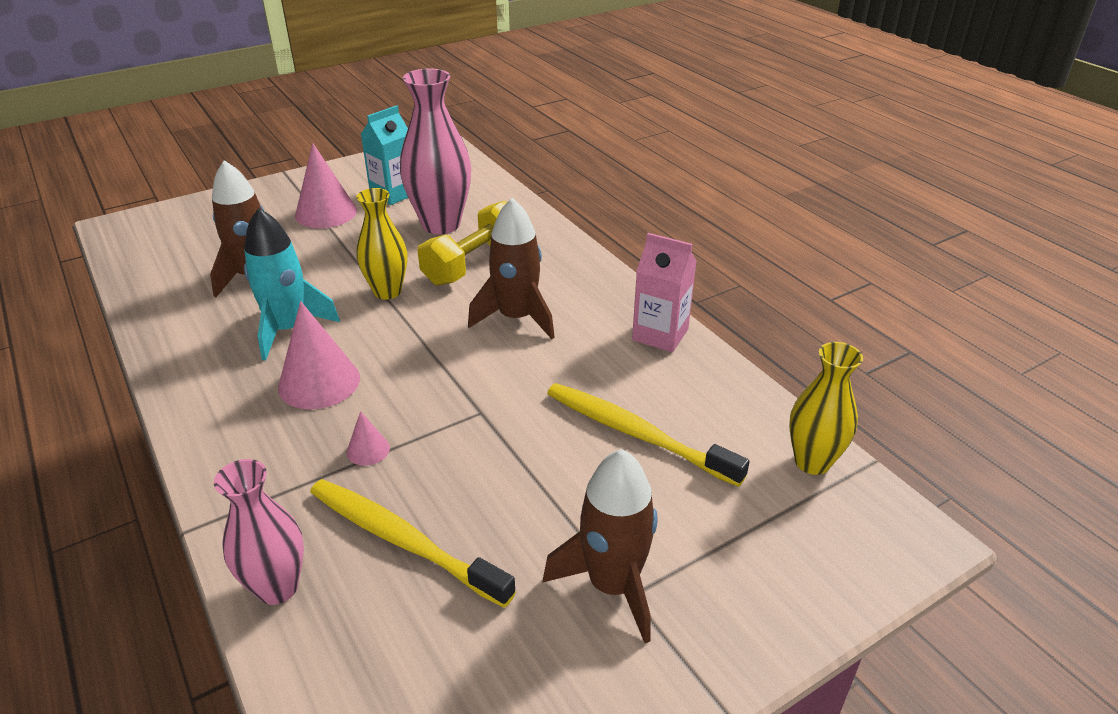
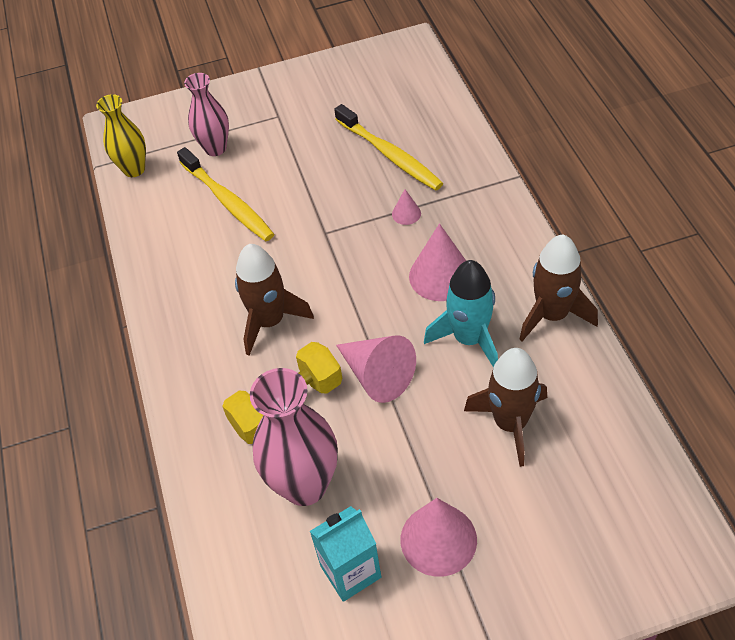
camera: 160 degrees left, 15 degrees up
pink vase [214,459,304,605] -> pink vase moved to [184,73,229,156]
yellow vase [356,188,407,300] -> pink cone [336,335,416,403]
brown rocket [542,449,657,643] -> brown rocket moved to [519,235,598,342]
pink carton [632,233,697,352] -> none

